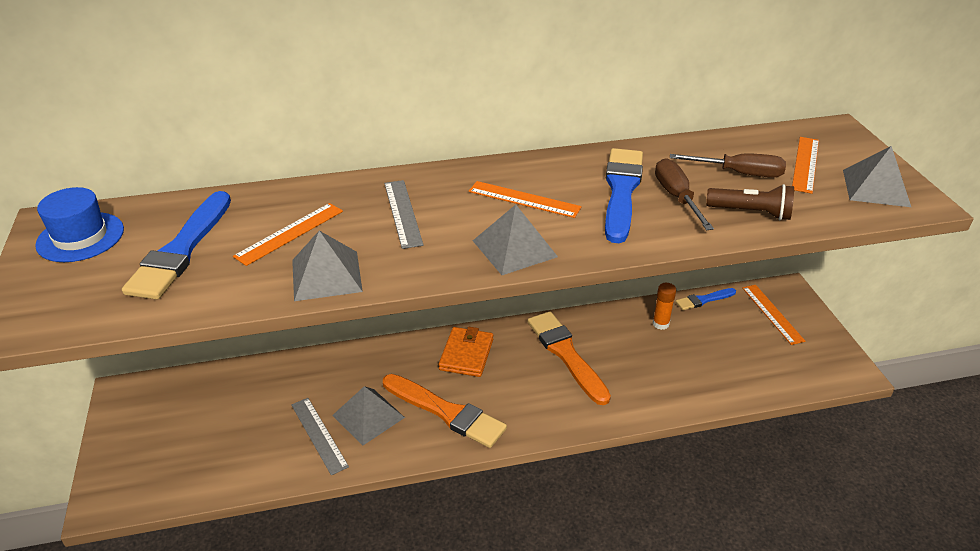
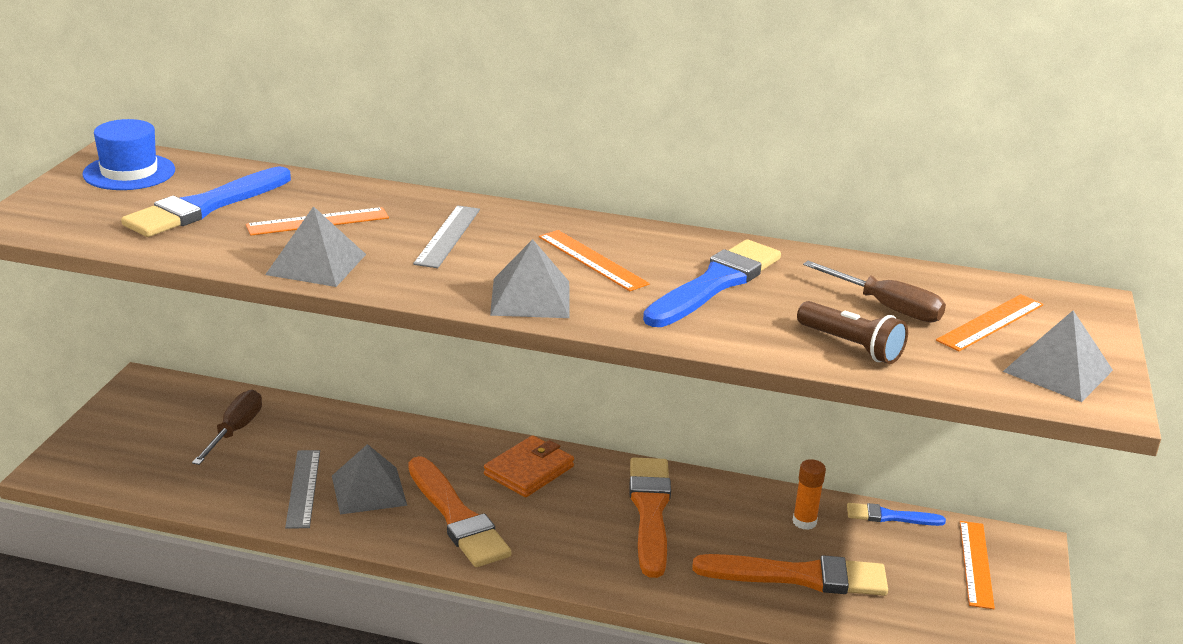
camera: 25 degrees right, 10 degrees down
brown screwdriver [655,158,714,230] -> brown screwdriver moved to [192,390,262,465]
none -> orange brush [692,554,888,596]

